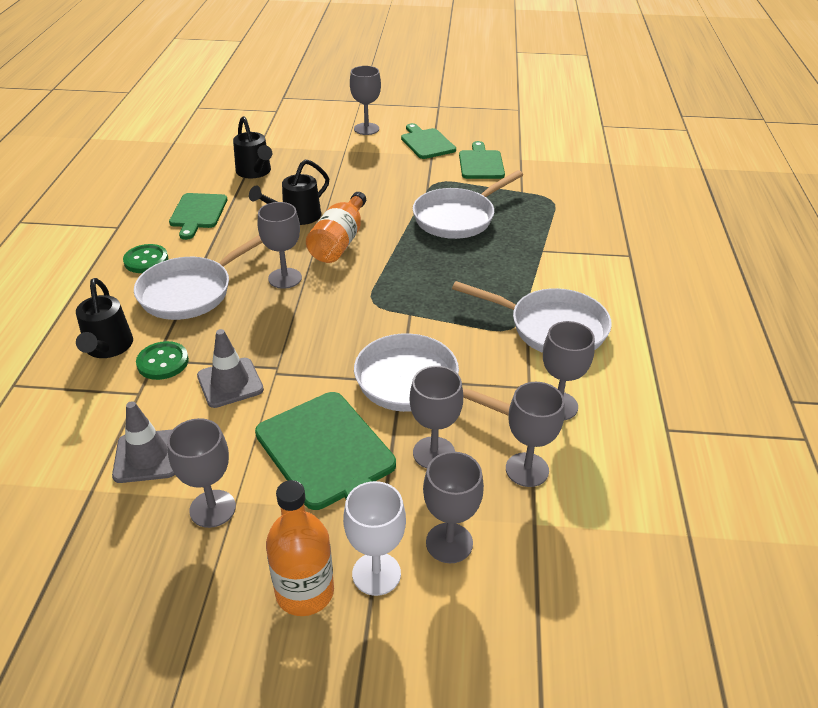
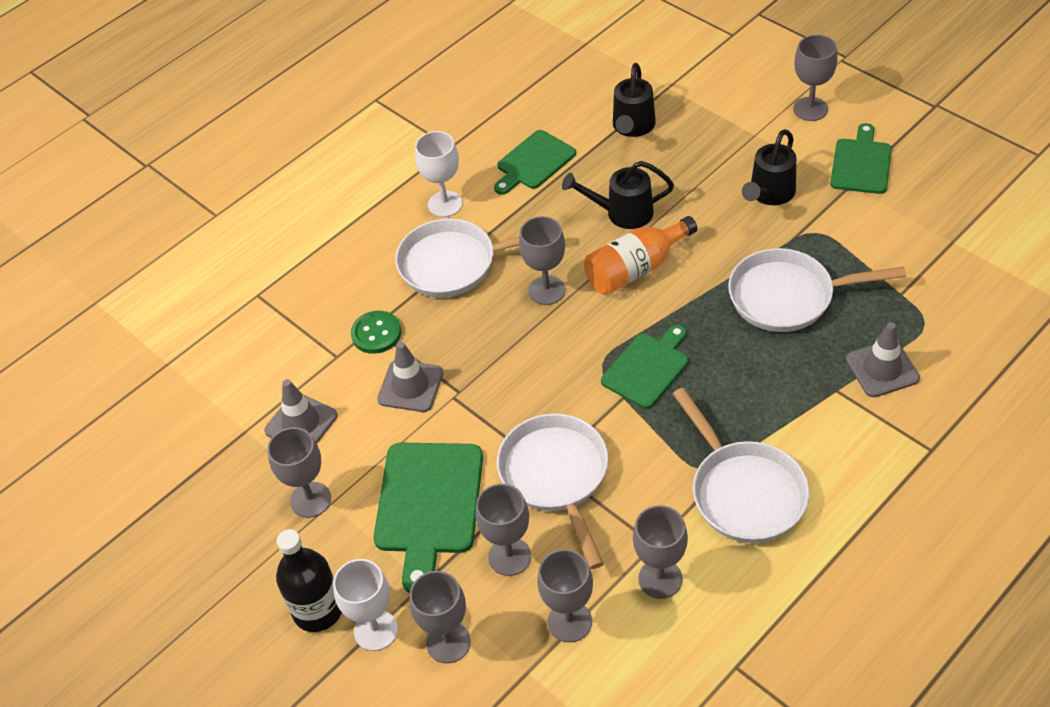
camera: 45 degrees right, 10 degrees up
black watering can [76,278,133,358] -> black watering can moved to [742,129,796,205]
green button [123,244,168,273] -> white goblet [415,131,463,217]
orange bottle [266,480,334,616] -> black bottle [276,529,342,632]
green cutting board [459,141,505,179] -> green cutting board moved to [601,325,689,409]
none -> grey traffic cone [846,322,920,397]

